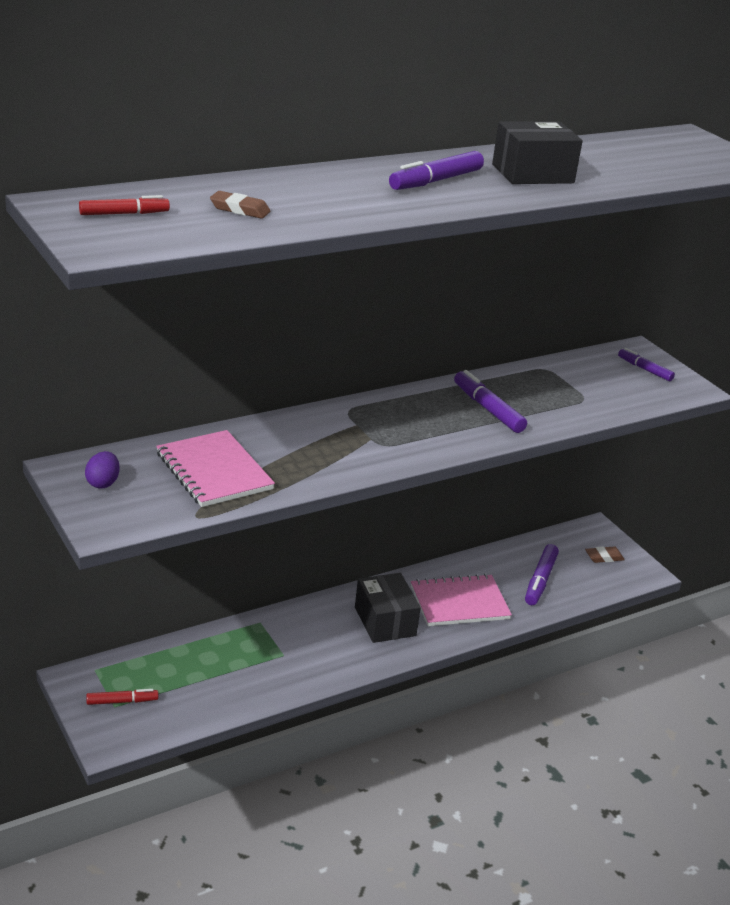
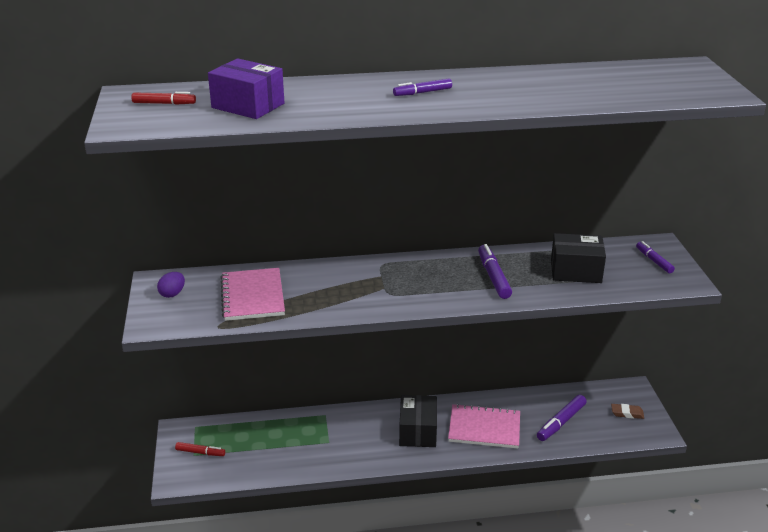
camera: 25 degrees right, 0 degrees up
brown eraser [210,191,271,219] -> purple box [208,58,284,119]
purple marker [389,151,484,190] -> purple marker [393,78,452,96], size x0.65
black box [492,122,583,184] -> black box moved to [551,233,606,283]

